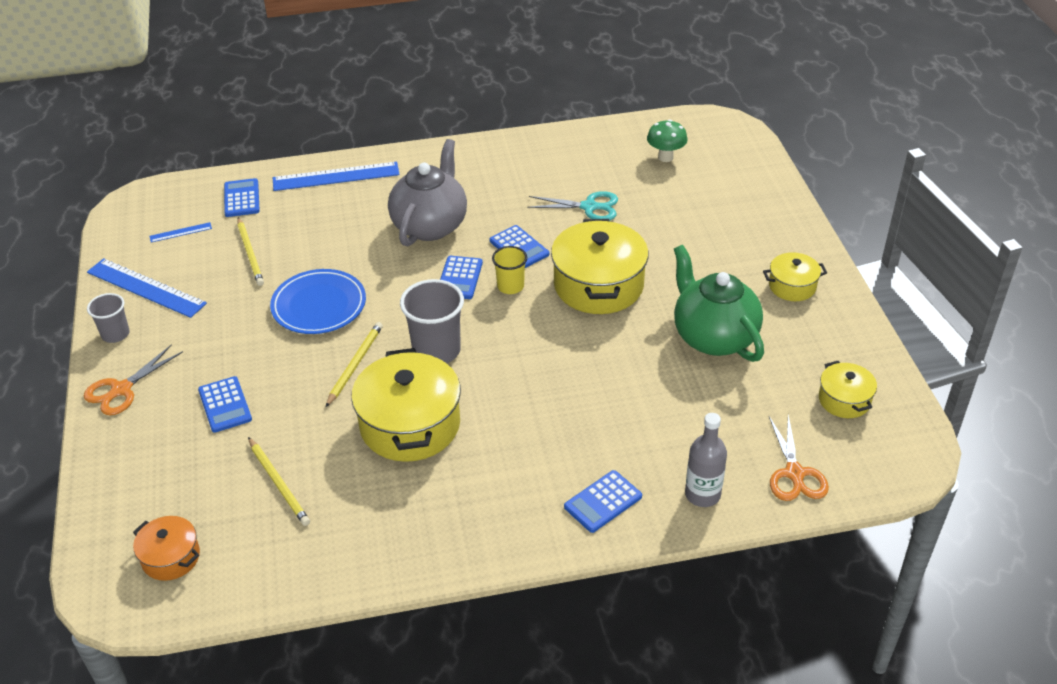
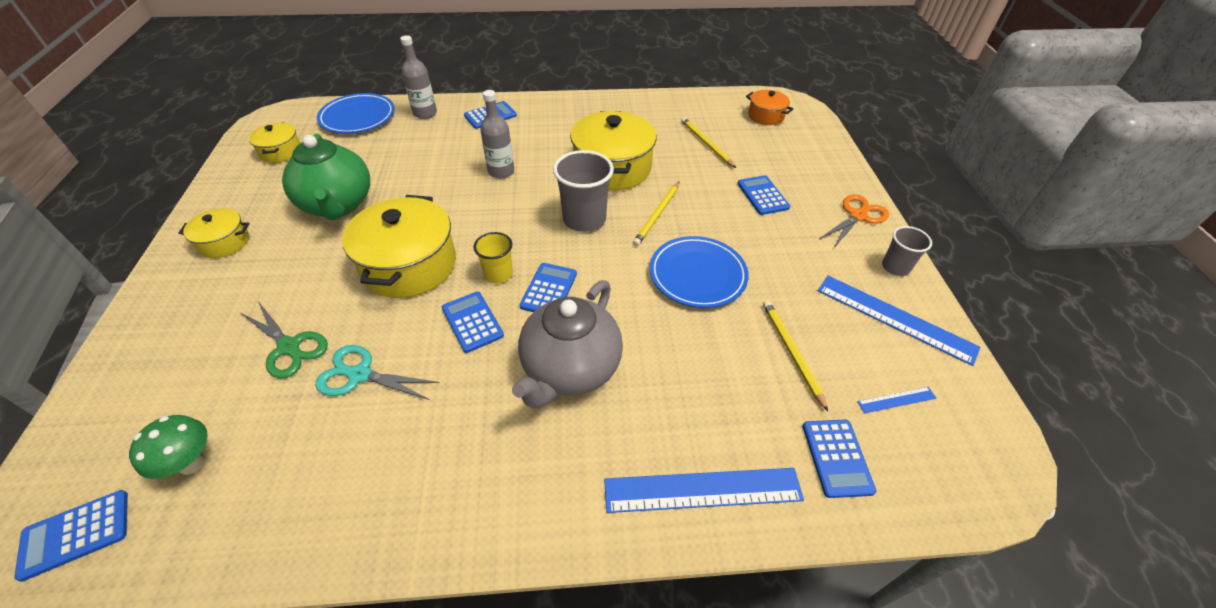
camera: 175 degrees left, 5 degrees up
orange scissors [769,415,829,501] -> blue plate [317,93,395,134]
none -> blue calculator [14,490,128,582]
none -> green scissors [240,301,328,378]
none -> grey bottle [480,90,514,178]

